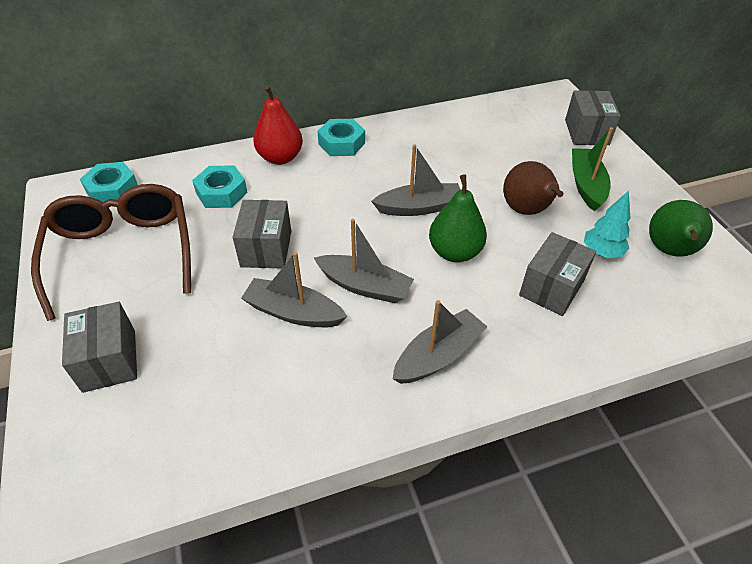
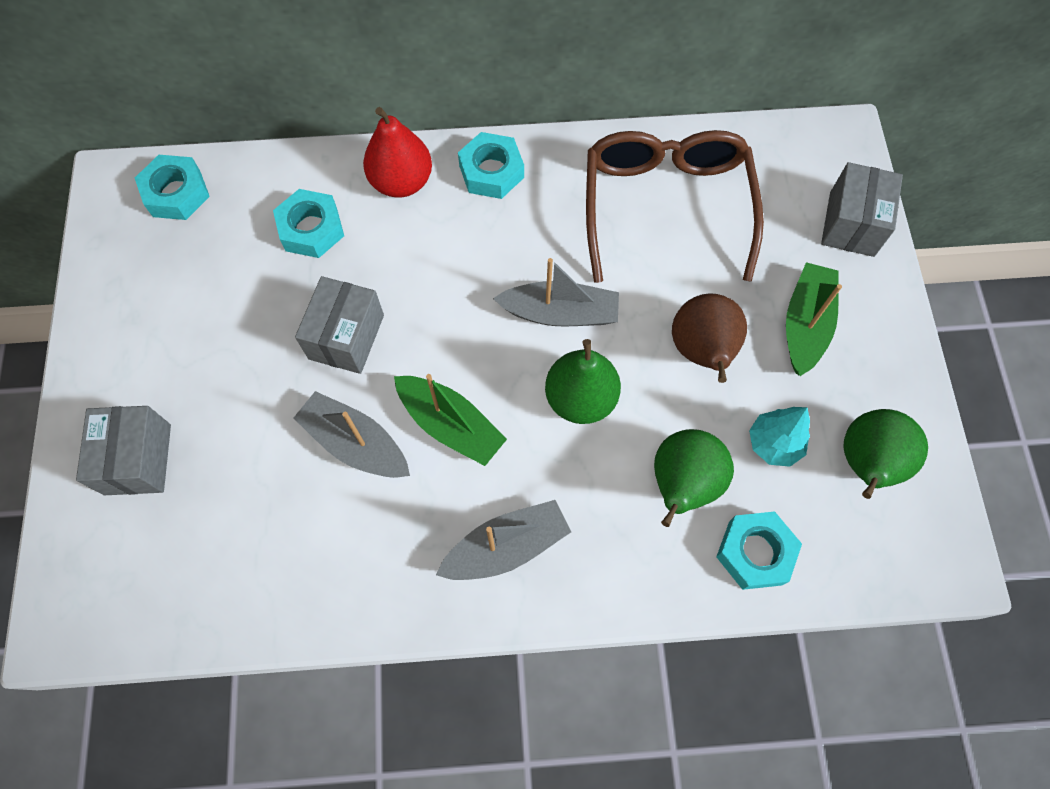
camera: 15 degrees right, 20 degrees up
brown glasses [31,184,191,321] -> brown glasses moved to [586,130,764,283]
grey boat [314,219,414,304] -> green boat [394,374,507,466]
grey box [519,232,596,316] -> green pear [654,429,734,527]
none -> turquoise nut [716,511,802,590]

